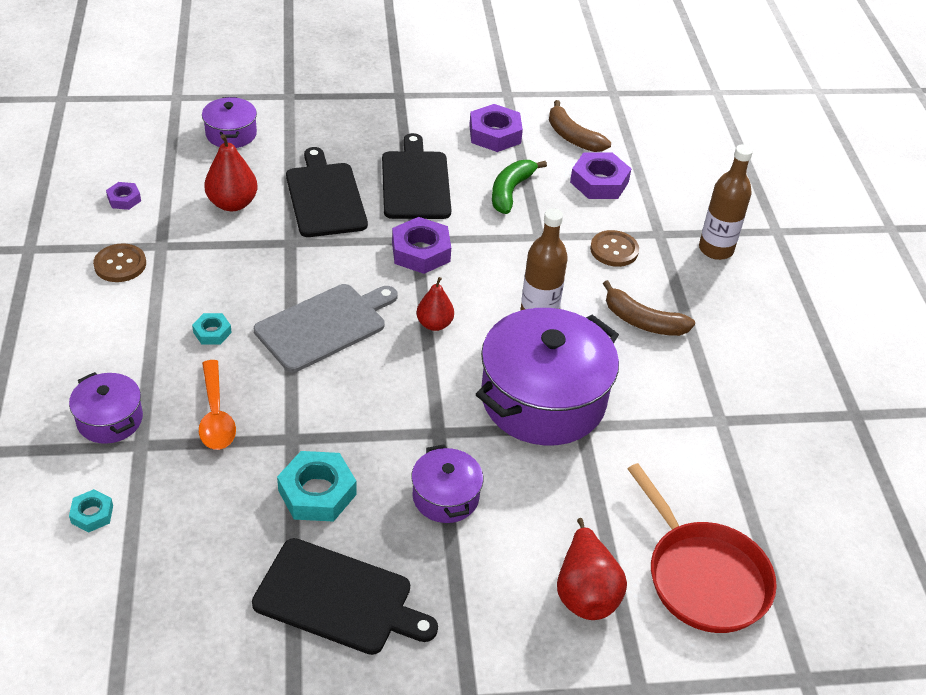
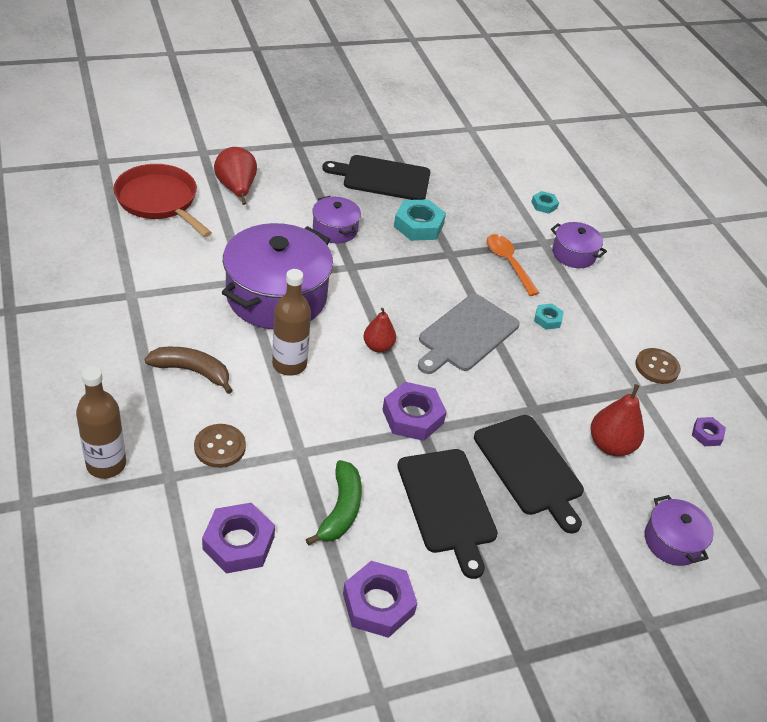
camera: 165 degrees right, 0 degrees up
brown banana [549,100,611,152] -> none

